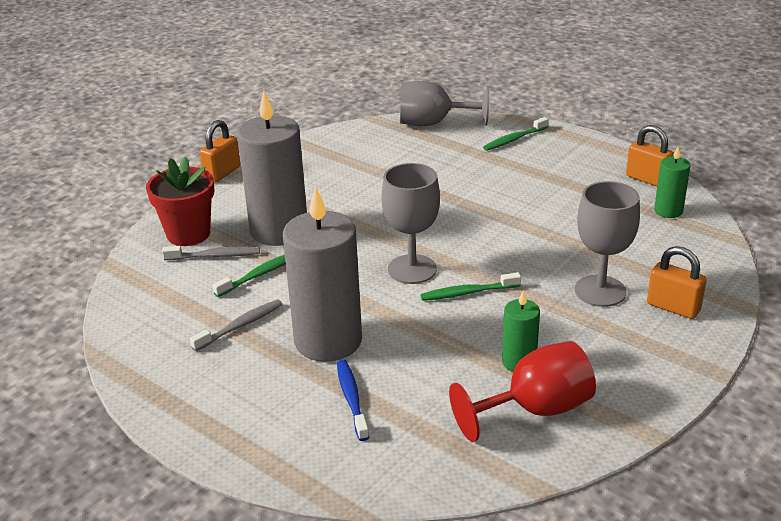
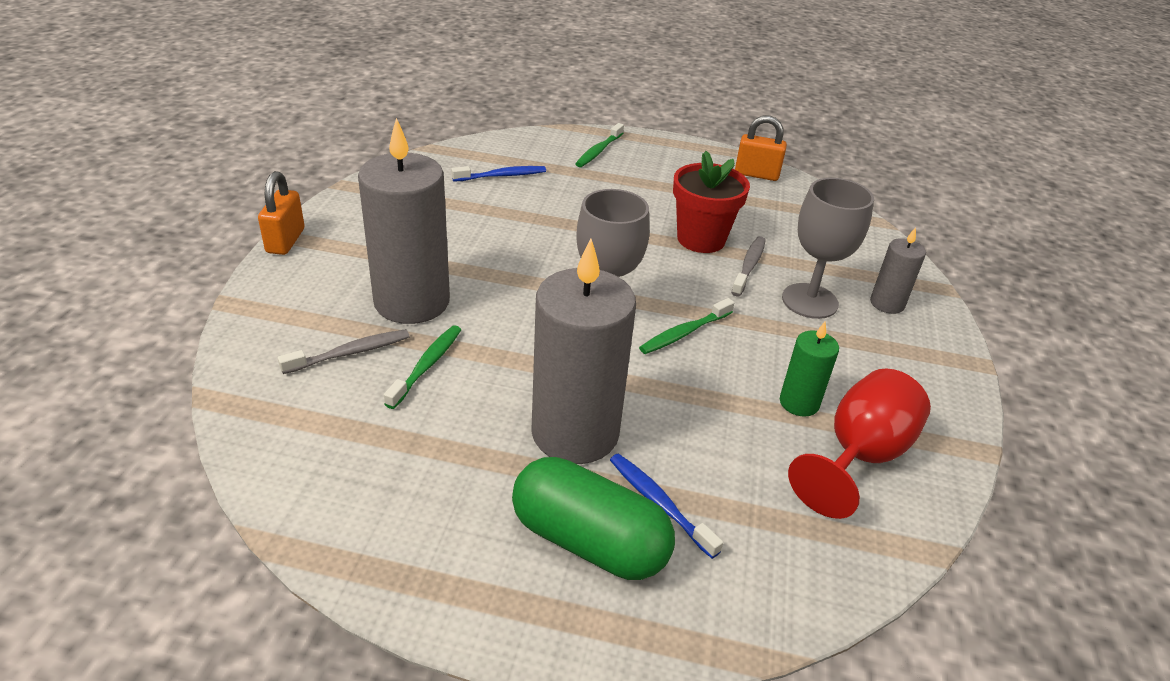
camera: 30 degrees left, 5 degrees up
red flower pot [146,157,214,246] -> red flower pot moved to [673,151,750,253]
grey toothbrush [190,299,282,351] -> grey toothbrush moved to [731,236,766,296]
grey goblet [400,81,489,126] -> none
orange padlock [647,246,707,319] -> grey candle [870,227,926,314]
green candle [654,147,690,218] -> none
none -> blue toothbrush [451,166,546,182]
none -> green capsule [512,457,675,580]

